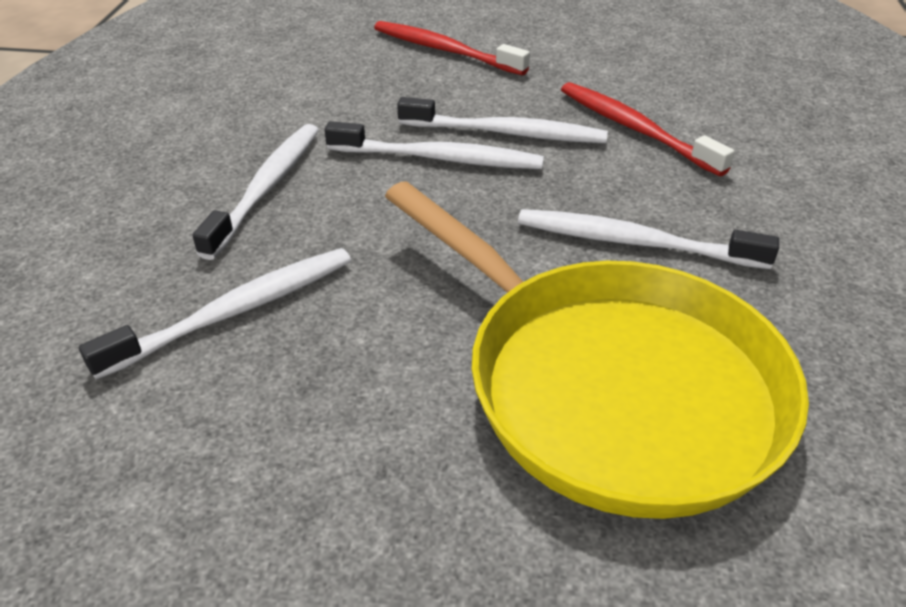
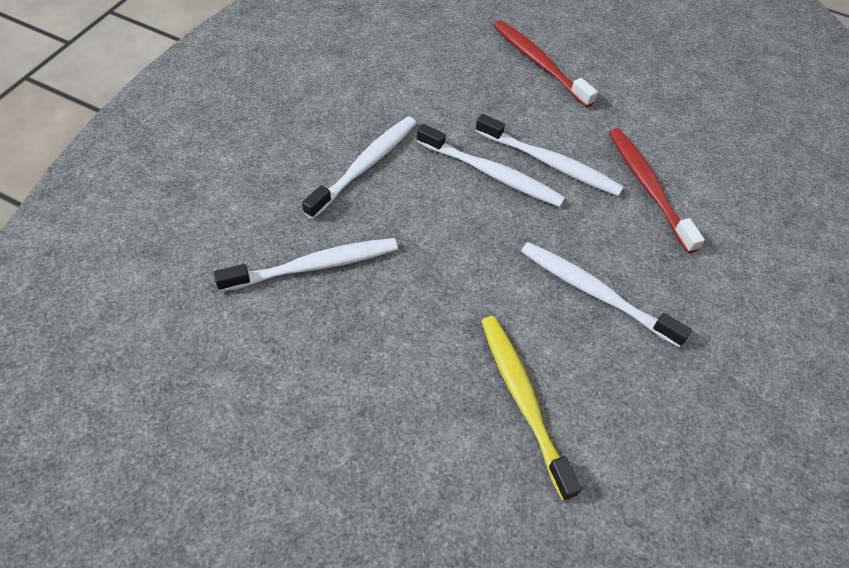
camera: 15 degrees right, 15 degrees up
yellow pan [385,181,809,519] -> yellow toothbrush [481,316,581,501]

